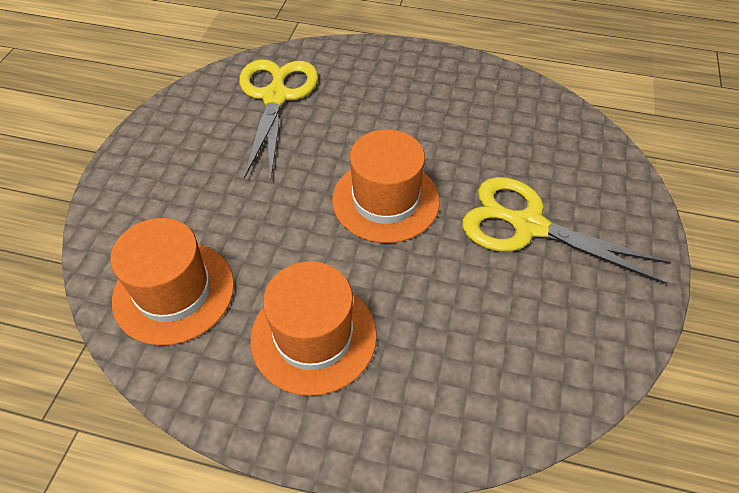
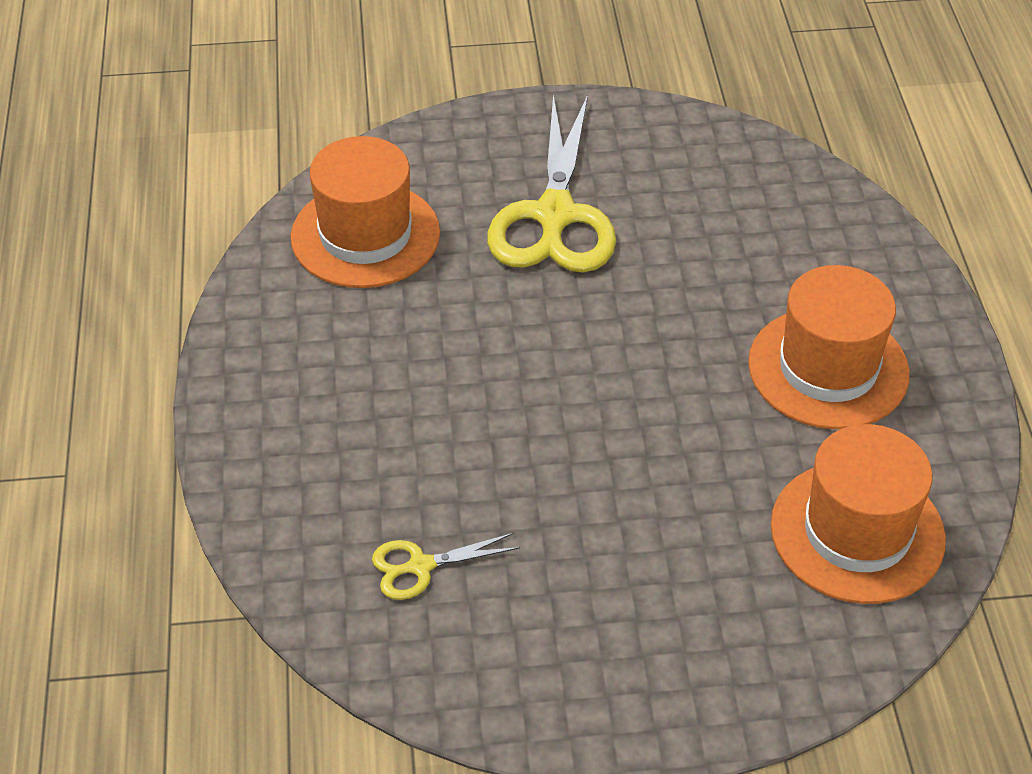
camera: 110 degrees left, 5 degrees down
yellow scissors [239,59,318,180] -> yellow scissors [372,533,520,600], size x0.47
orange hat [332,129,440,243] -> orange hat moved to [291,136,440,288]

